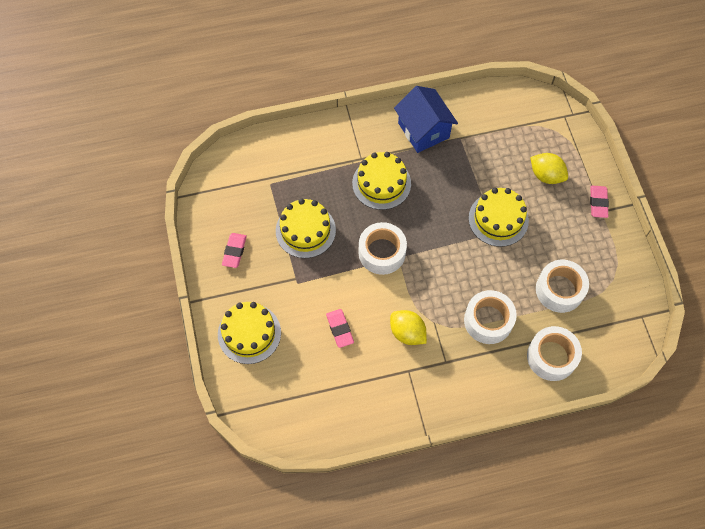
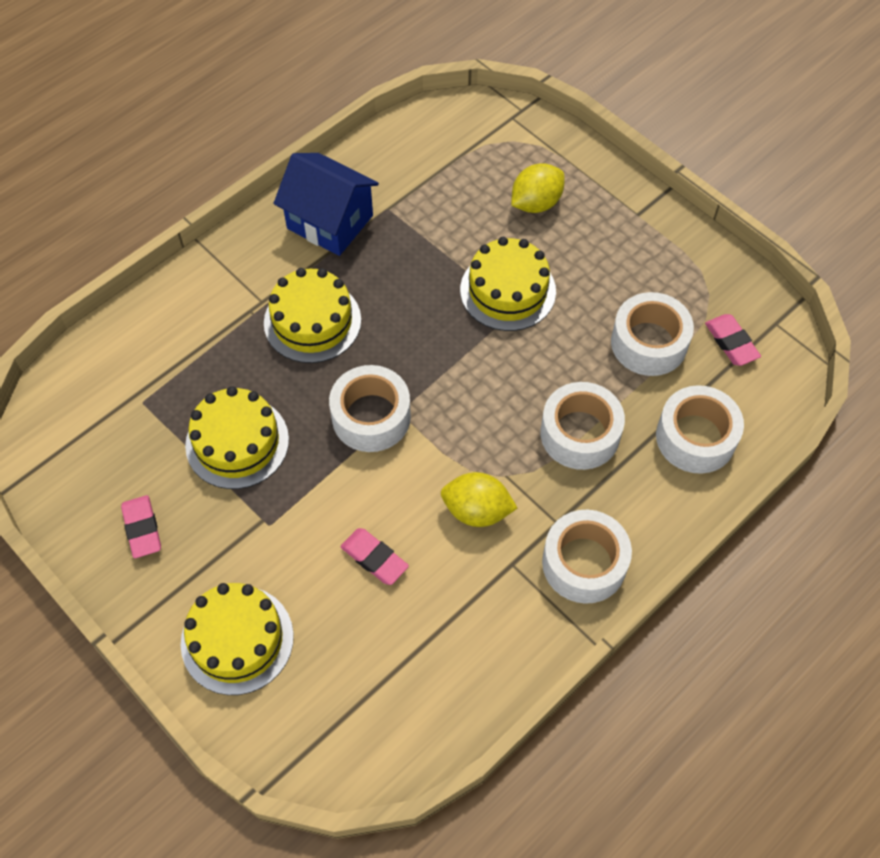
camera: 30 degrees left, 5 degrees down
yellow lemon [530,153,568,184] -> yellow lemon turned 45 degrees counterclockwise [511,164,565,213]
pink eraser [590,186,609,218] -> pink eraser moved to [705,314,761,366]
none -> white tape [542,510,632,604]

